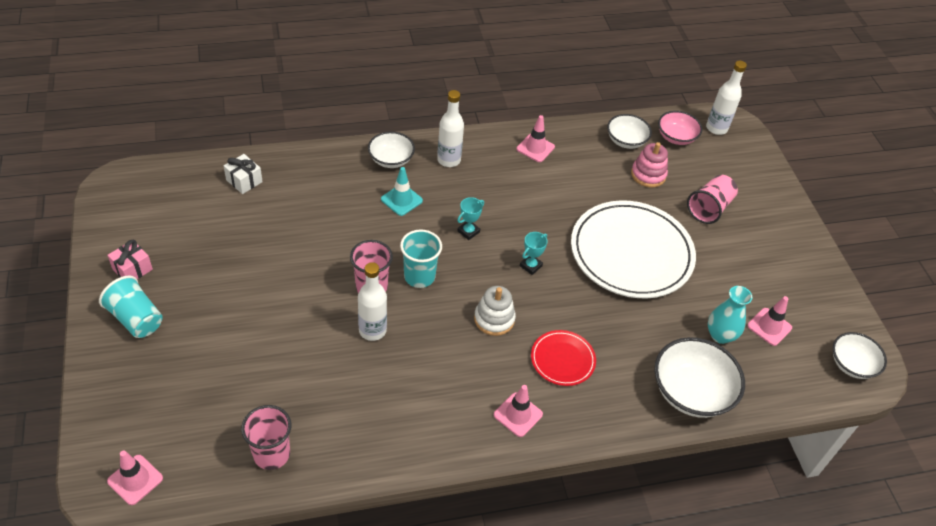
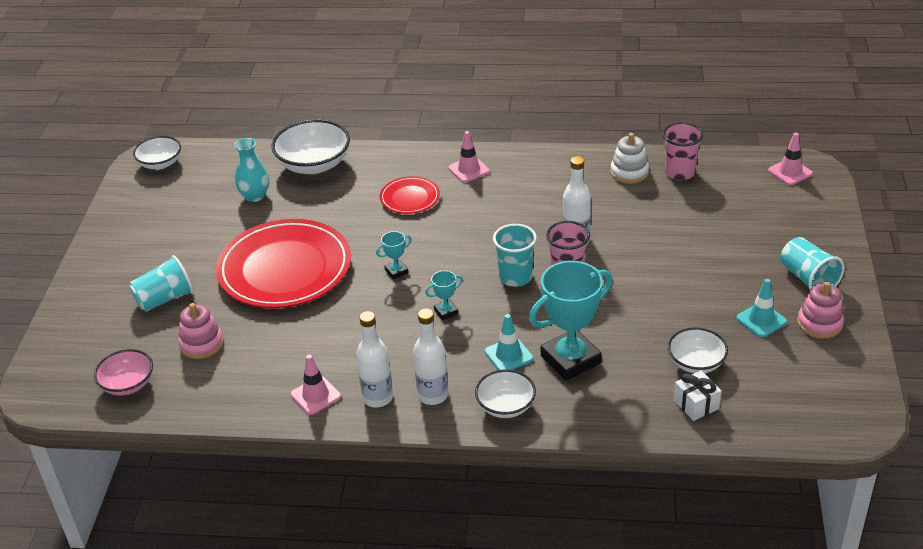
camera: 155 degrees left, 10 degrees down
pink gift [107,240,153,279] -> pink stacking toy [797,282,844,339]
white stacking toy [474,286,516,336] -> white stacking toy moved to [610,133,649,184]
white plate [571,200,696,298] -> red plate [216,219,351,308]
white bowl [607,114,652,149] -> white bowl moved to [668,328,728,373]
pink cup [687,175,738,224] -> turquoise cup [129,255,194,312]
white bottle [706,61,747,135] -> white bottle moved to [356,311,393,408]
pink traffic cone [747,296,792,346] -> none
none -> turquoise trophy [529,261,613,381]
none -> turquoise traffic cone [736,279,787,338]

